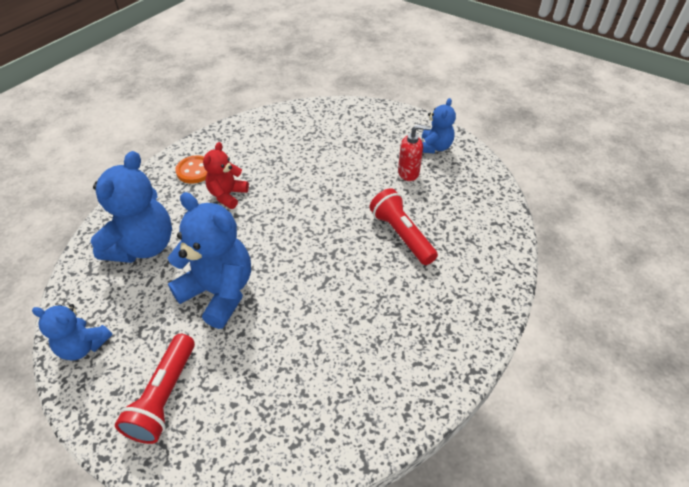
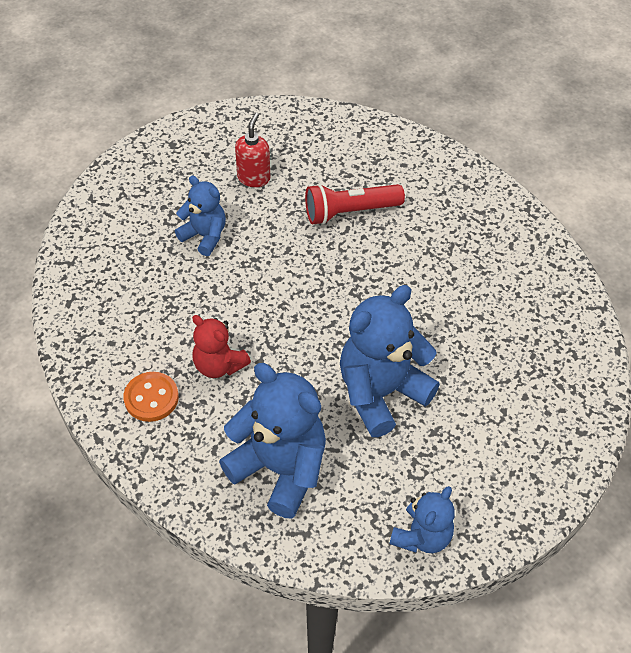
camera: 75 degrees left, 5 degrees up
red flashlight [115,334,195,444] -> none
blue teddy bear [422,98,456,153] -> blue teddy bear moved to [175,175,226,256]

